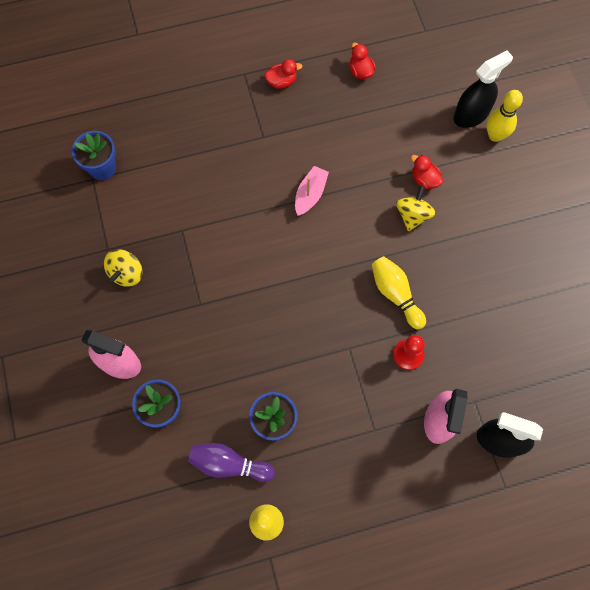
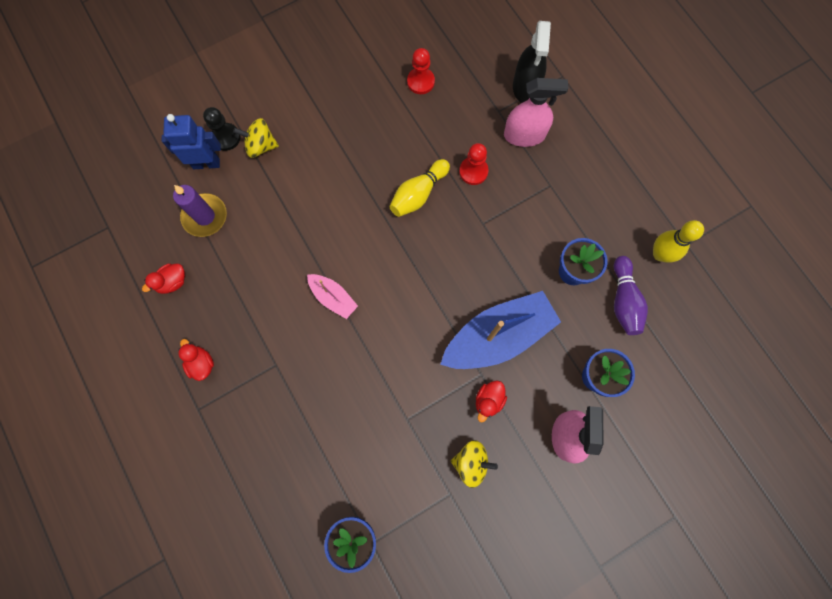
camera: 105 degrees left, 5 degrees up
pink boat [295,166,329,216] -> pink boat turned 150 degrees counterclockwise [307,274,358,319]
yellow spinning top [396,186,435,231] -> yellow spinning top moved to [233,118,279,158]
red duck [411,155,443,189] -> red duck moved to [476,380,507,422]
black spray bottle [453,50,513,128] -> blue robot [161,114,221,169]
yellow bowling pin [486,90,523,142] -> black pawn [203,107,241,151]
none -> purple candle [173,185,227,237]
none -> red pawn [407,48,435,94]
none -> blue boat [440,291,561,369]

